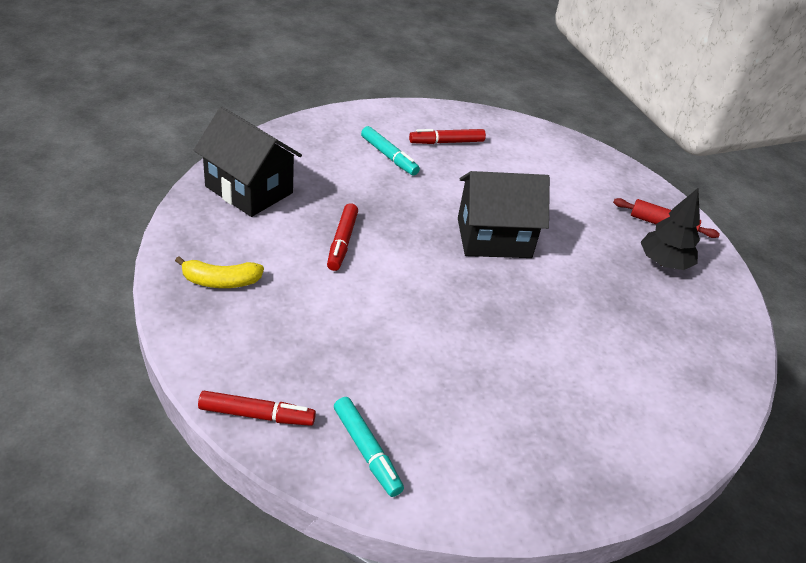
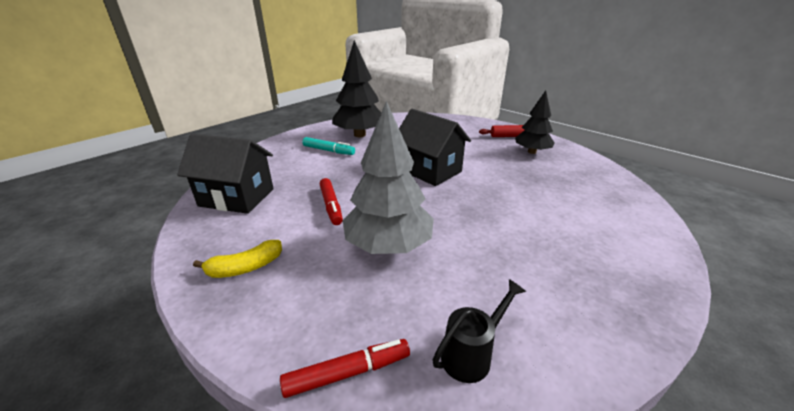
camera: 20 degrees left, 10 degrees down
turquoise marker [334,397,404,497] -> black watering can [432,279,526,383]
red marker [409,129,486,144] -> black tree [332,40,381,137]
black house [458,171,550,258] -> black house turned 75 degrees clockwise [399,109,471,186]
none -> grey tree [343,101,434,254]

